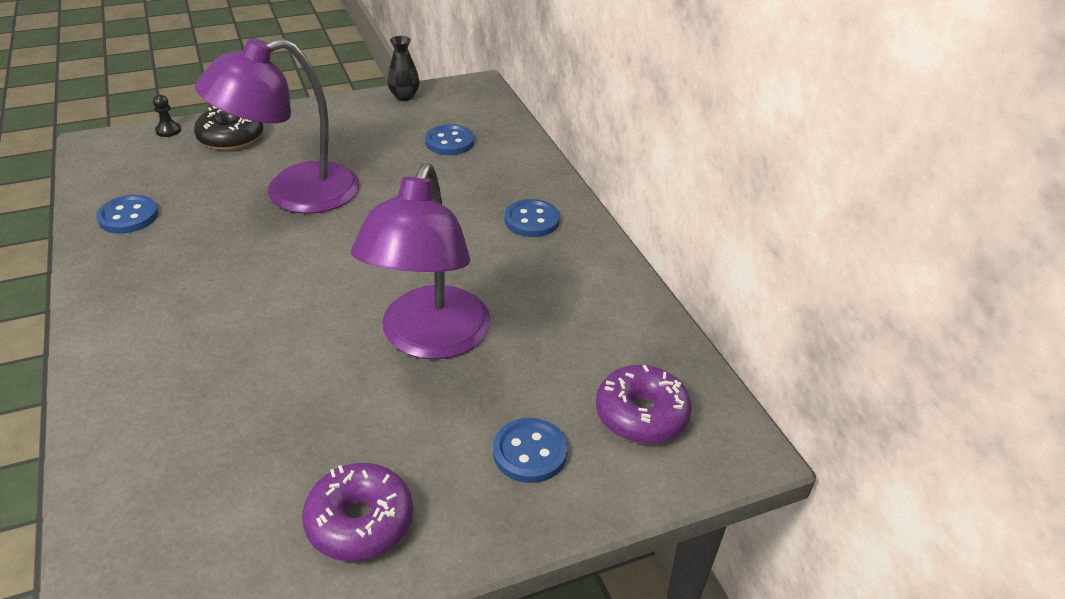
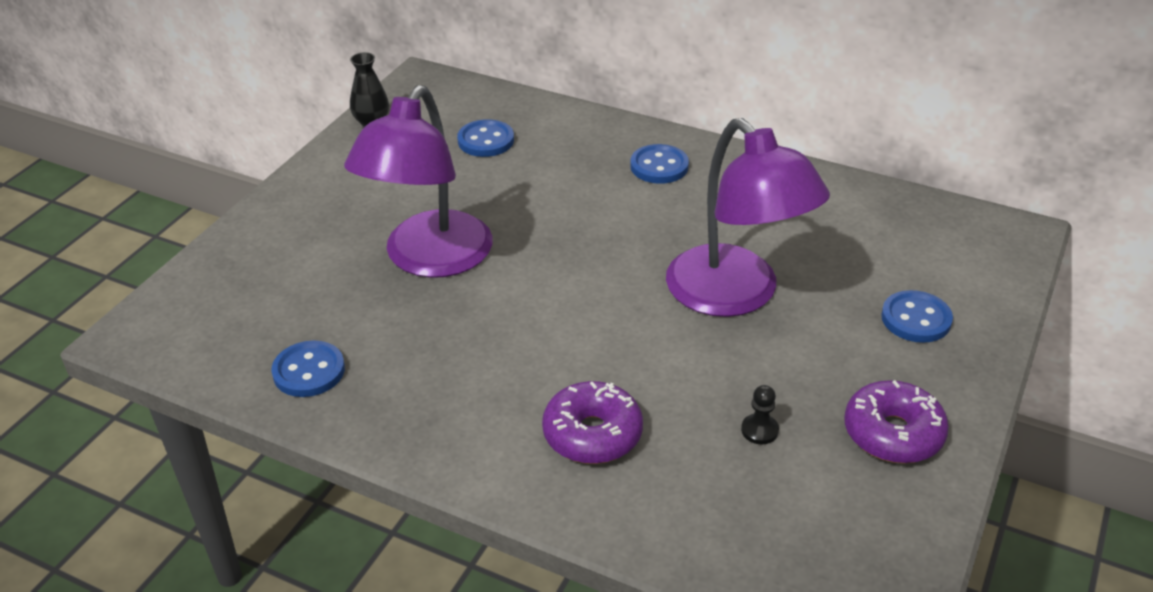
camera: 40 degrees left, 0 degrees up
black pawn [153,94,181,137] -> black pawn moved to [741,385,779,444]
black donut [194,106,263,151] -> none
purple donut [596,365,692,444] -> purple donut moved to [542,381,643,464]

